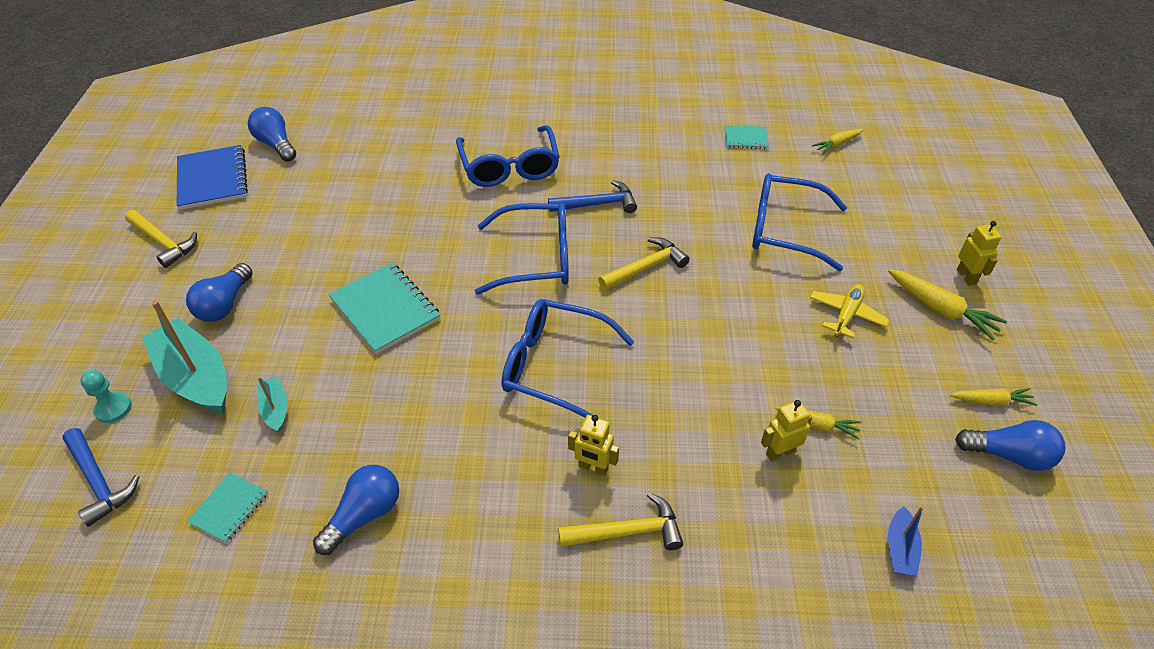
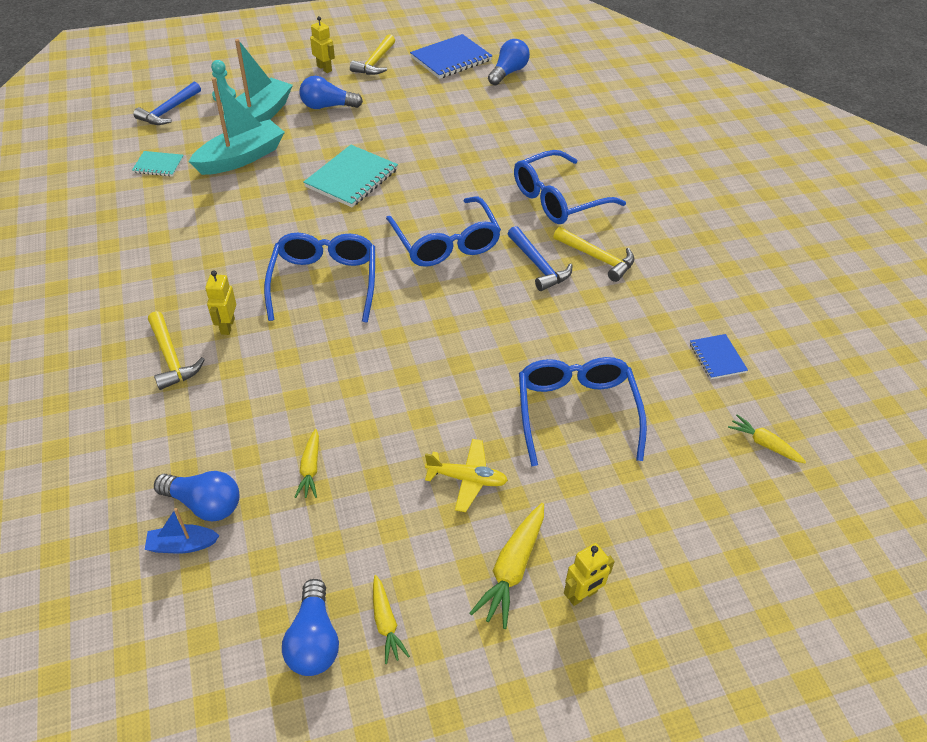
camera: 70 degrees right, 0 degrees up
turquoise boat [257,377,288,433] -> turquoise boat [189,77,285,175], size x2.06
blue light bulb [313,465,399,555] -> blue light bulb moved to [154,471,239,521]
yellow hammer [598,237,689,290] -> yellow hammer moved to [553,227,635,282]
turquoise notebook [724,125,769,149] -> blue notebook [690,334,748,379]
yellow robot [761,400,812,462] -> yellow robot moved to [310,16,335,73]

